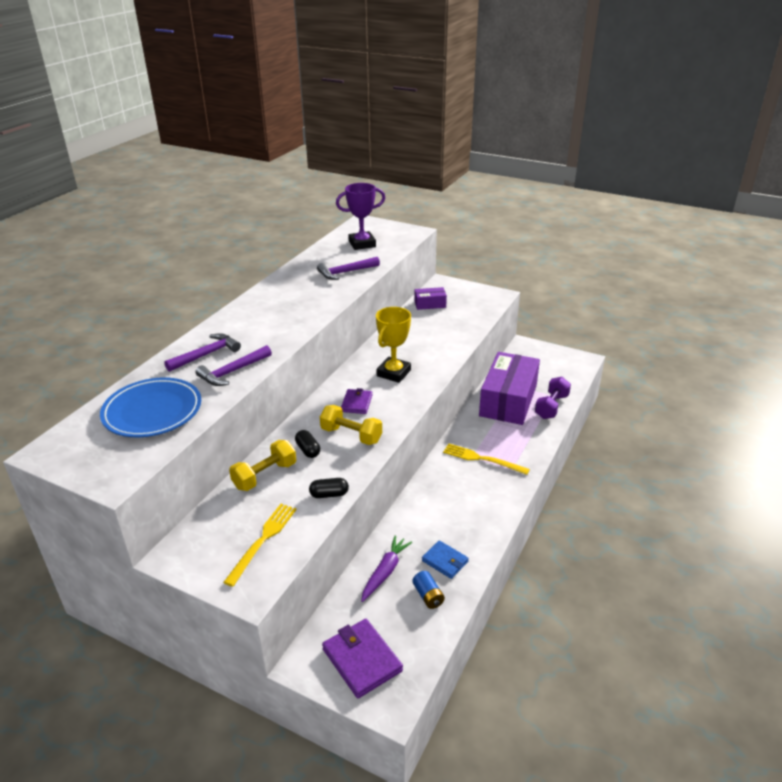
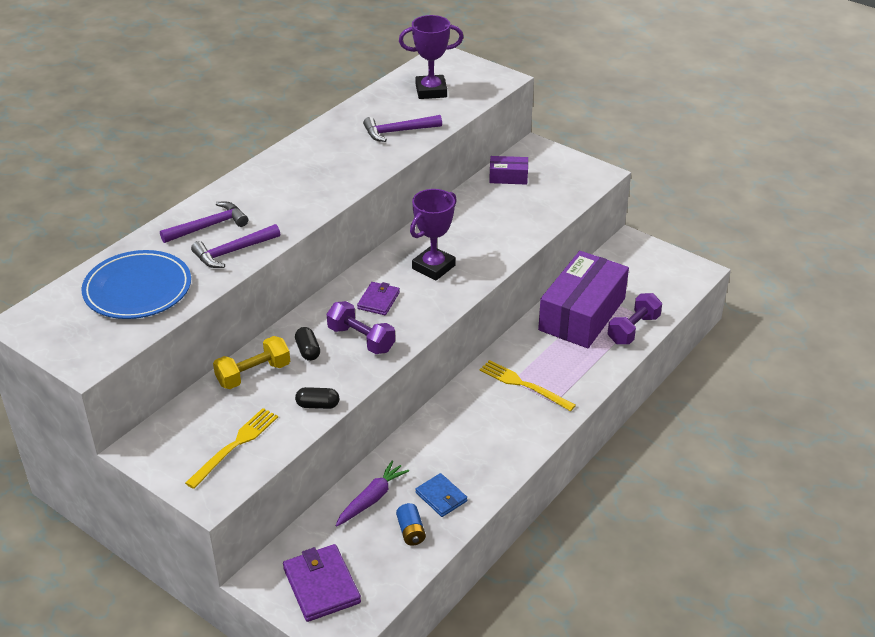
camera: 10 degrees right, 5 degrees up
yellow dumbbell [320,405,382,445] -> purple dumbbell [327,301,395,354]
yellow trophy [376,307,411,383] -> purple trophy [410,189,457,280]

